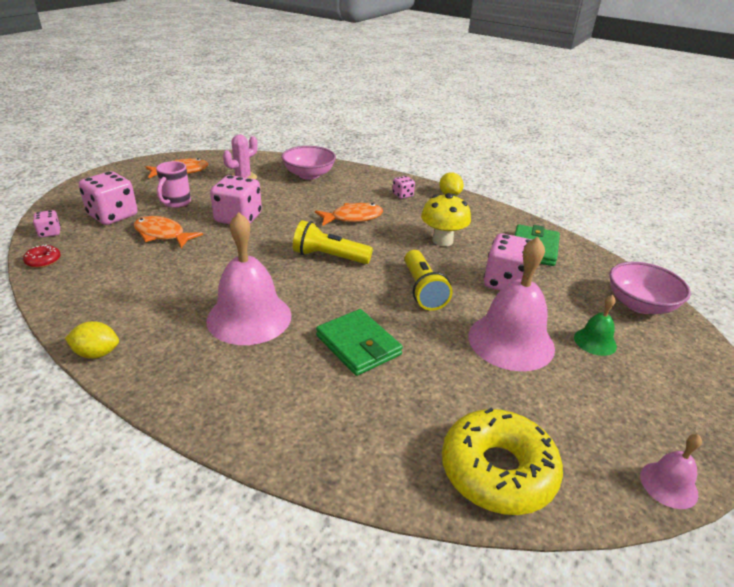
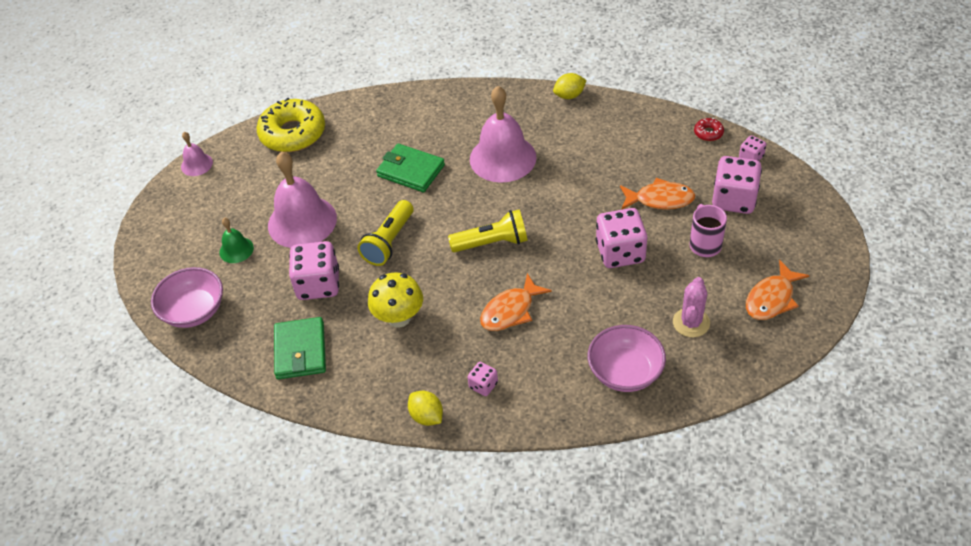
camera: 160 degrees right, 15 degrees up
yellow flashlight [404,250,453,311] -> yellow flashlight turned 120 degrees counterclockwise [358,200,413,266]

